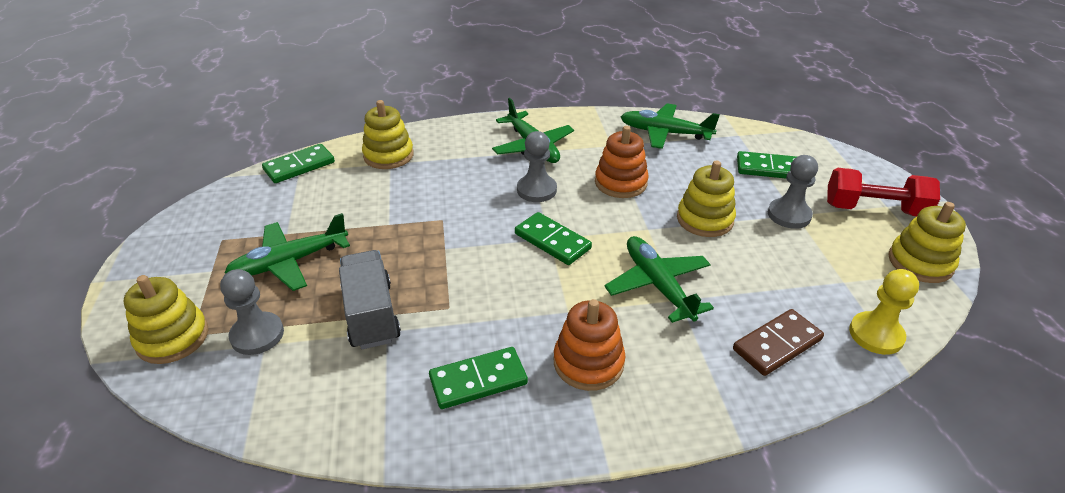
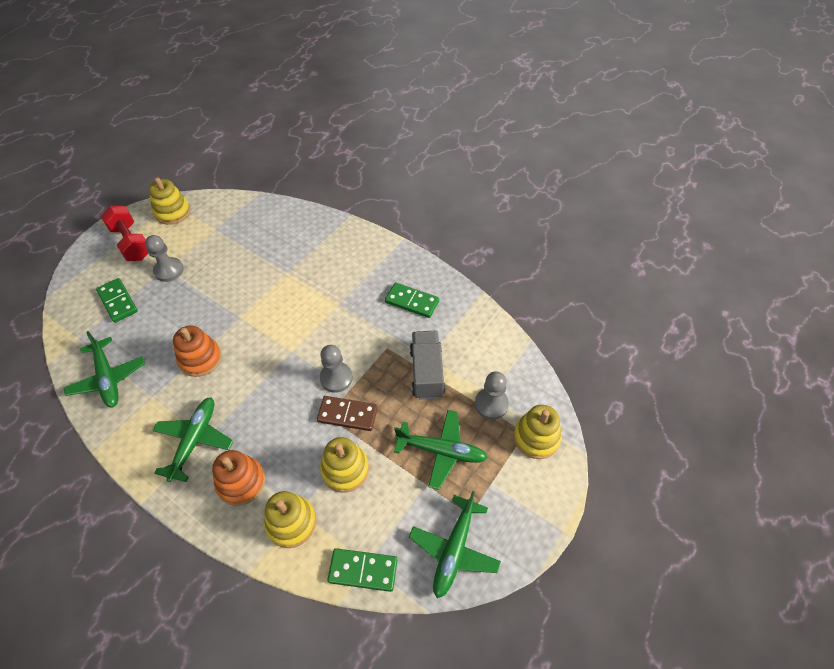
camera: 135 degrees left, 15 degrees up
grey truck [339,250,401,349] -> grey truck turned 150 degrees clockwise [410,331,445,399]
green domino [515,212,592,265] -> none
grey pawn [517,131,557,202] -> grey pawn moved to [320,345,353,393]
orange stacking toy [554,299,626,391] -> orange stacking toy moved to [212,450,265,506]
green plane [605,236,714,323] -> green plane moved to [409,491,501,598]
yellow stacking toy [677,161,736,237] -> yellow stacking toy moved to [320,437,369,492]
brown domino [733,309,824,376] -> brown domino moved to [317,396,378,431]
yellow pawn [849,269,919,355] -> none

